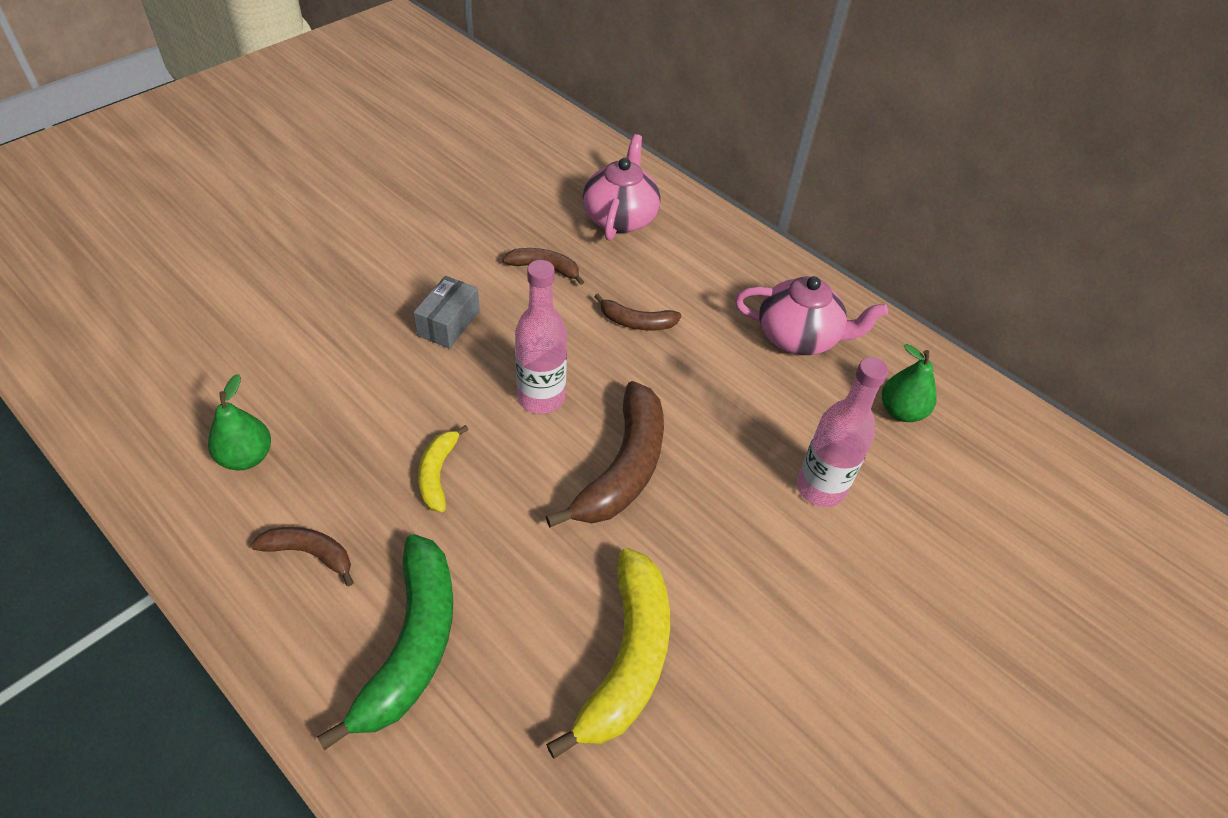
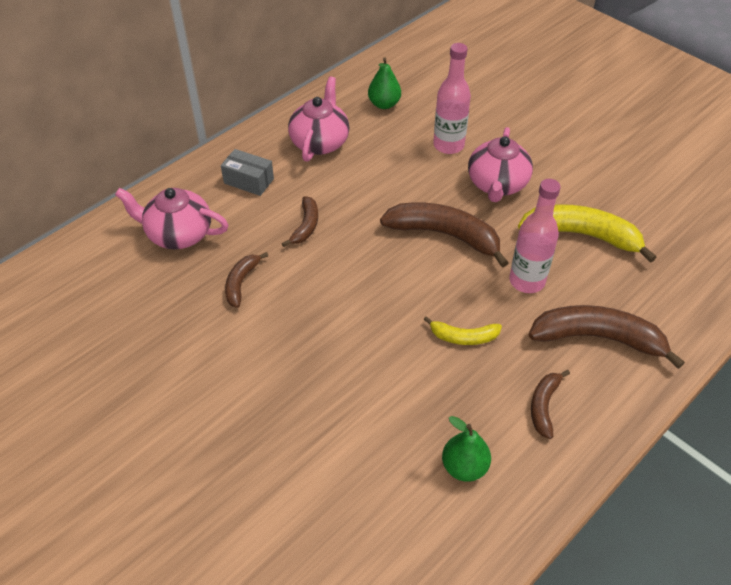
camera: 85 degrees left, 0 degrees up
green banana [317,534,453,750] -> brown banana [529,305,685,369]
grey box [413,276,480,349] -> grey box moved to [221,149,274,196]
pink bottle [515,260,567,414] -> pink bottle moved to [509,179,561,293]
none -> pink teapot [468,127,533,202]

